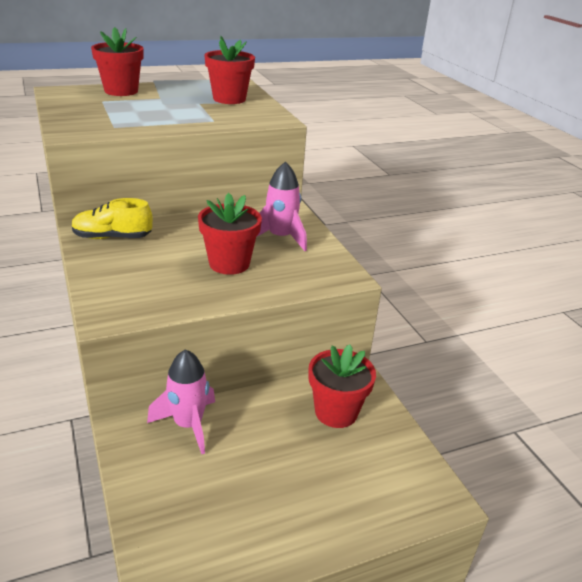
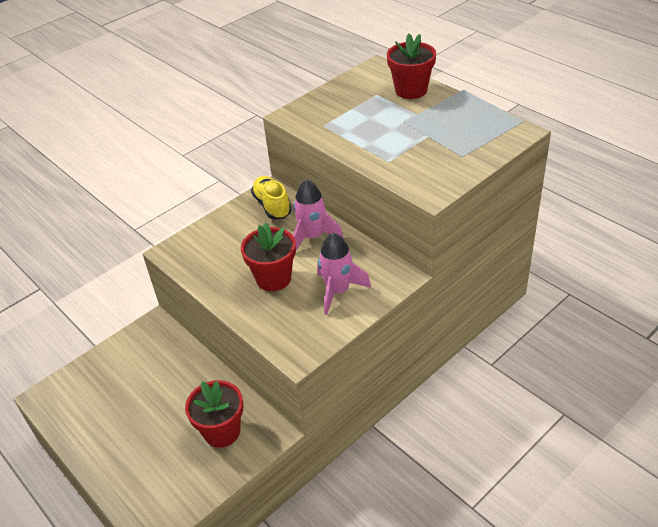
camera: 75 degrees right, 10 degrees up
pink rocket [147,349,215,454] -> pink rocket moved to [293,179,344,250]
red flower pot [204,36,255,104] -> none

